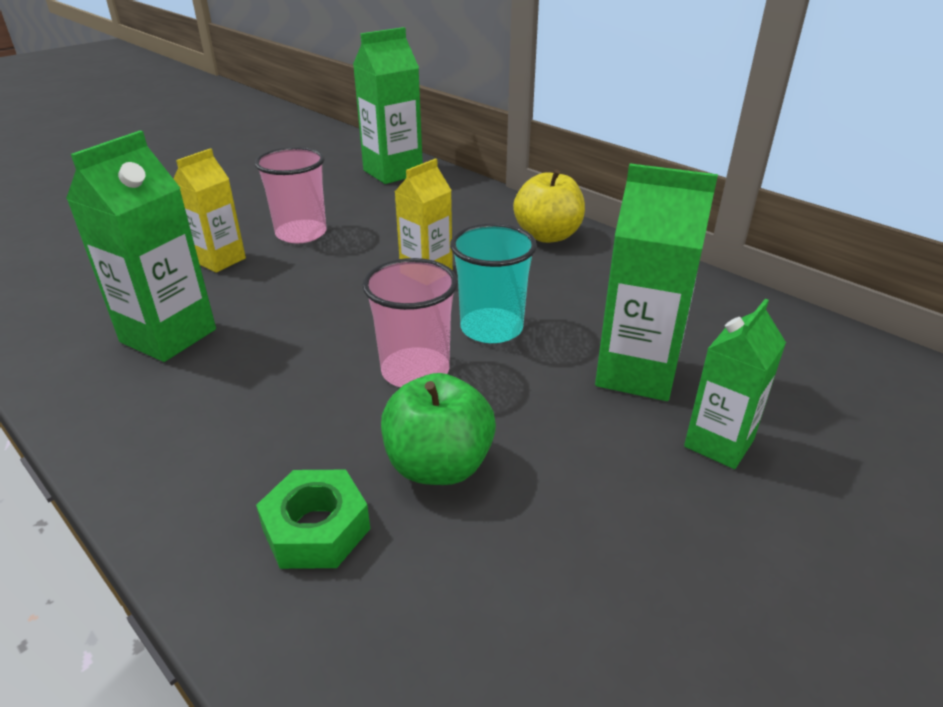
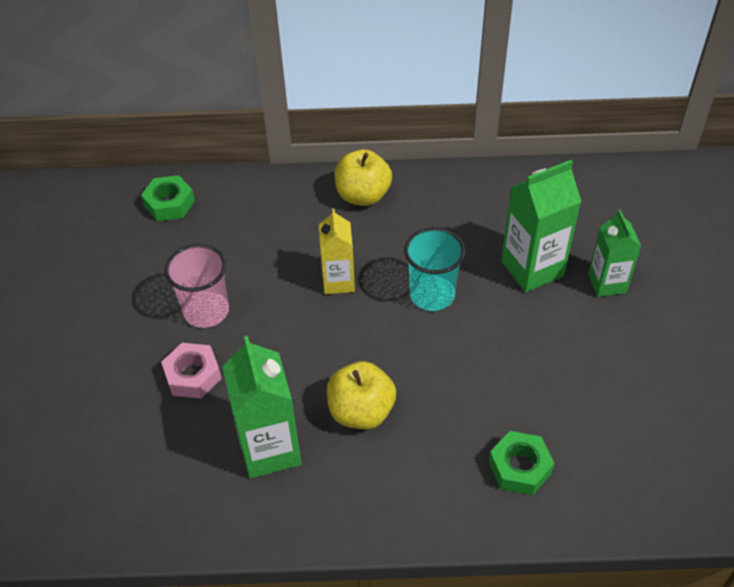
camera: 45 degrees left, 15 degrees up
yellow carton [173,148,246,272] -> pink nut [161,343,222,399]
green carton [353,27,423,184] -> green nut [141,175,195,221]
pink cup [362,258,458,387] -> none
green apple [381,373,496,485] -> none
none -> yellow apple [327,361,396,429]

